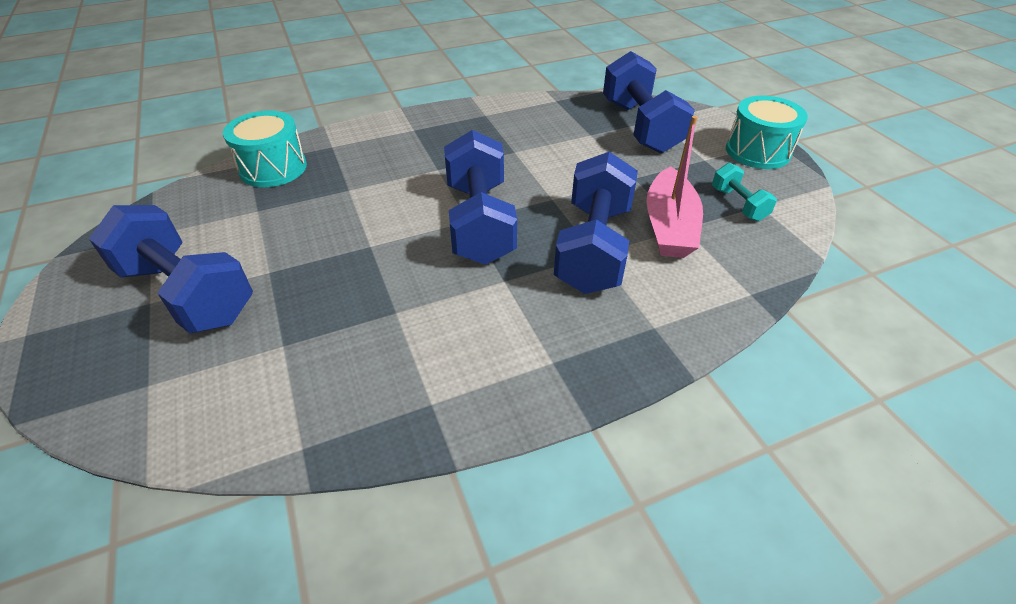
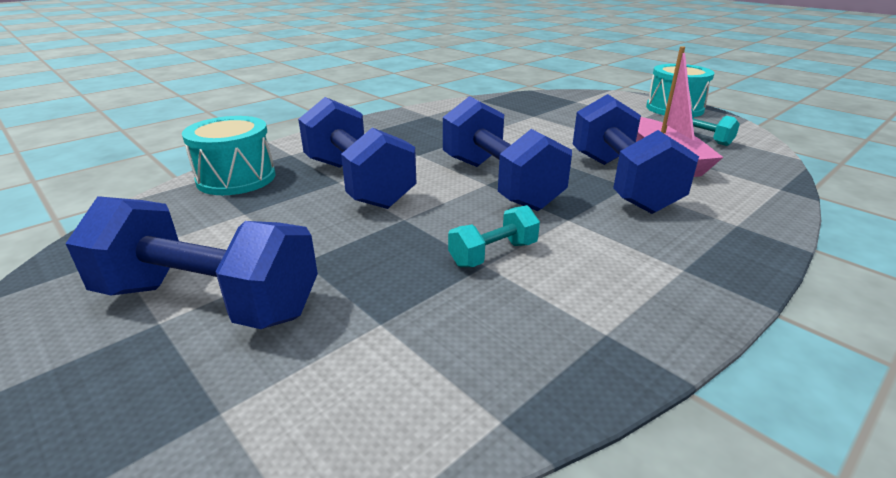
camera: 20 degrees left, 15 degrees down
blue dumbbell [603,51,695,153] -> blue dumbbell moved to [298,97,416,209]
none -> turquoise dumbbell [448,205,540,267]

